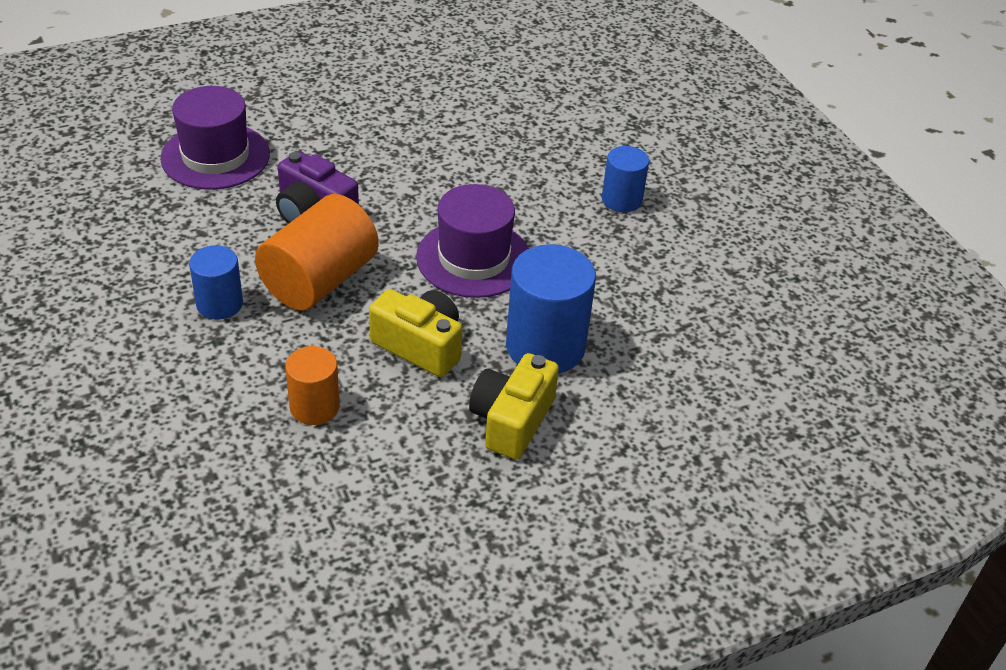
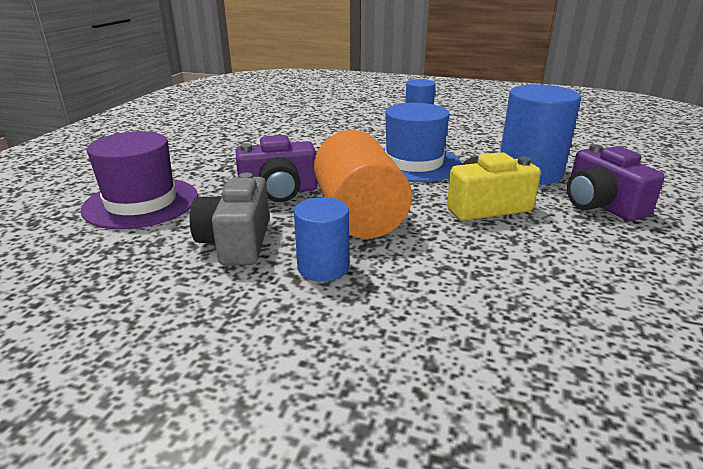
camera: 45 degrees left, 15 degrees down
orange cylinder [285,346,340,425] -> none
purple hat [416,184,529,298] -> blue hat [383,103,461,182]
yellow camera [469,353,559,460] -> purple camera [567,144,664,221]
none -> grey camera [189,173,270,265]

